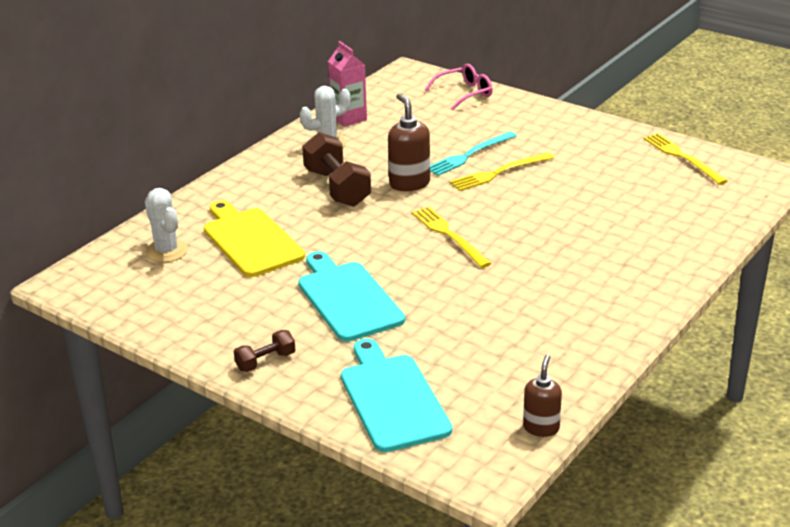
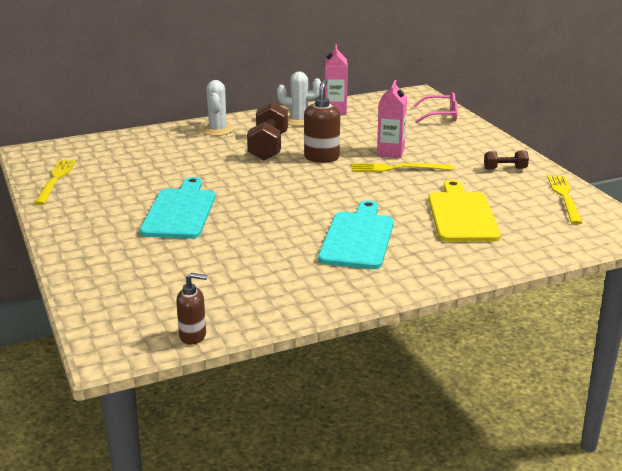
camera: 30 degrees right, 5 degrees down
white cactus [145,188,188,262] -> white cactus moved to [202,80,233,136]
yellow cutting board [204,200,305,277] -> yellow cutting board moved to [428,180,501,242]
brown dumbbell [234,330,295,372] -> brown dumbbell moved to [484,150,529,170]
turquoise cutting board [341,339,452,452] -> turquoise cutting board moved to [318,200,394,269]
yellow fork [412,207,492,268] -> yellow fork moved to [34,160,76,205]
turquoise fork [430,131,517,176] -> pink carton [377,80,407,158]
brown soap dispenser [523,354,562,437] -> brown soap dispenser turned 45 degrees clockwise [176,273,207,345]

